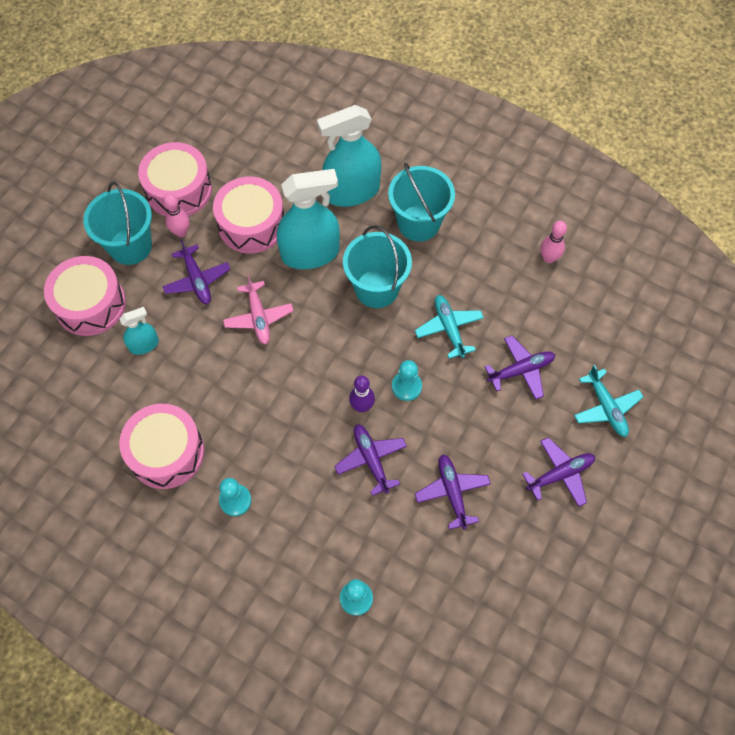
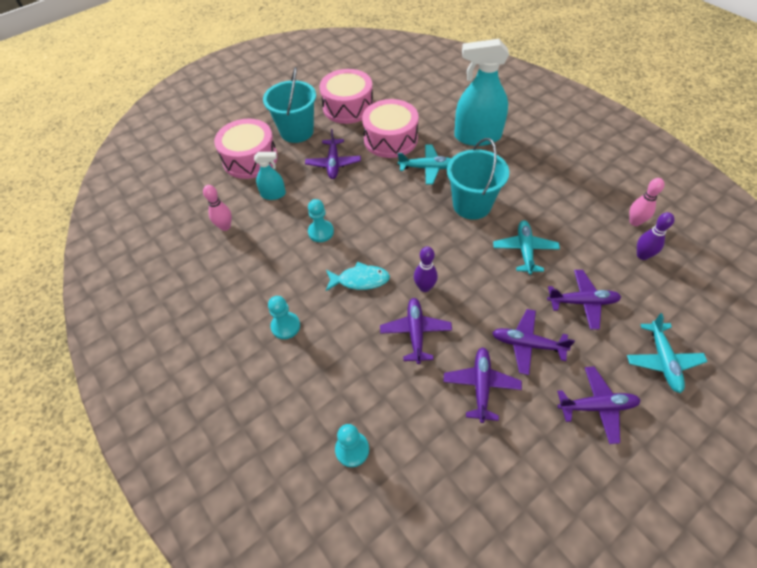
camera: 25 degrees right, 10 degrees down
pink drum [119,404,204,489] -> none
pink bowling pin [163,193,190,237] -> pink bowling pin moved to [203,185,232,231]
pink plane [223,274,294,345] -> none
turquoise spray bottle [277,169,340,269] -> turquoise plane [398,144,452,184]
turquoise bucket [388,162,455,242] -> none
turquoise pawn [392,360,422,401] -> turquoise pawn moved to [308,199,334,242]
none -> turquoise fish [326,262,390,291]
none -> purple plane [492,309,575,375]
none -> purple bowling pin [637,212,674,260]

